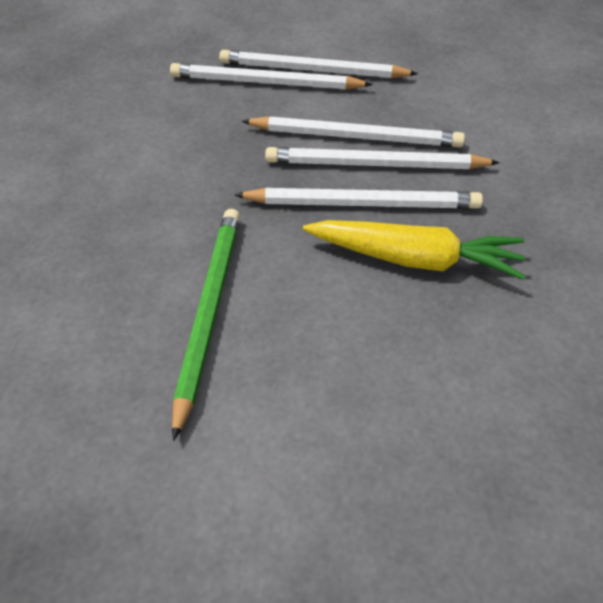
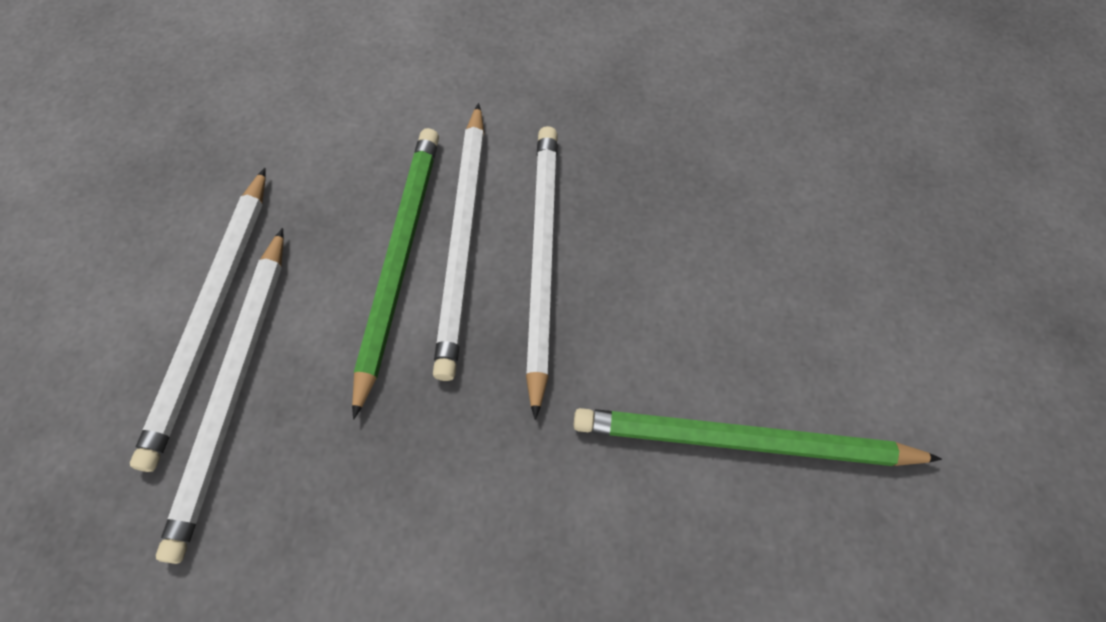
camera: 90 degrees left, 15 degrees up
white pencil [241,116,465,147] -> green pencil [352,128,439,420]
yellow carrot [303,220,526,280] -> none

